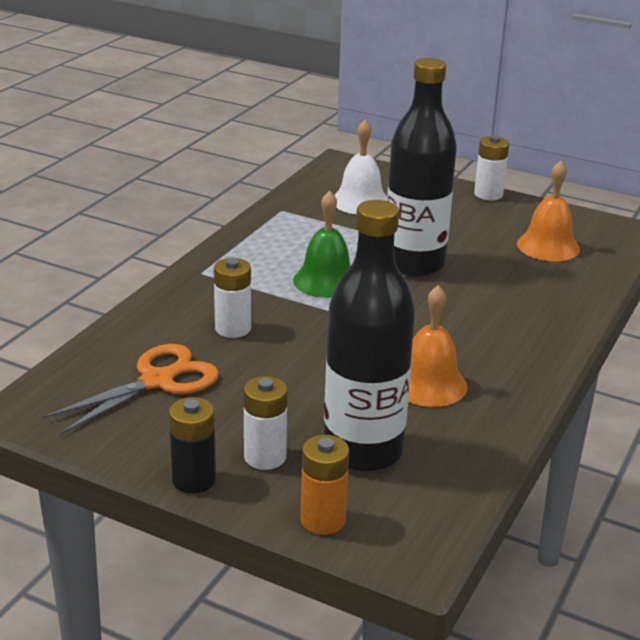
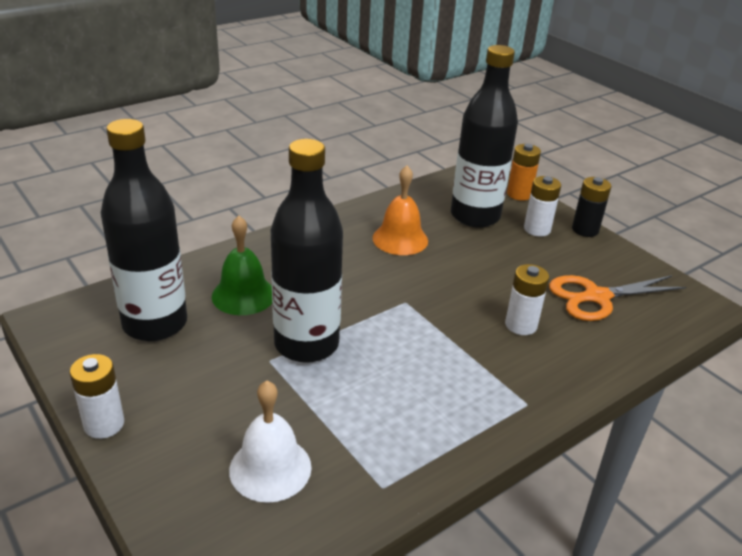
camera: 155 degrees left, 5 degrees up
green bell [293,191,350,298] -> green bell moved to [212,216,272,315]
orange bell [517,161,580,261] -> black bottle [101,119,187,341]

